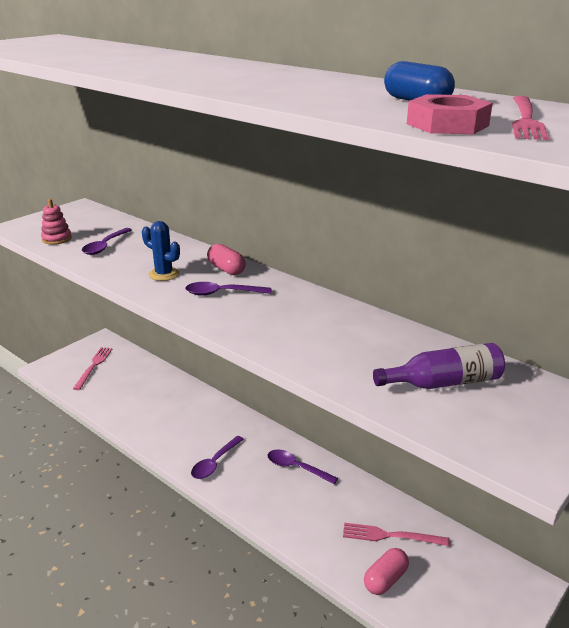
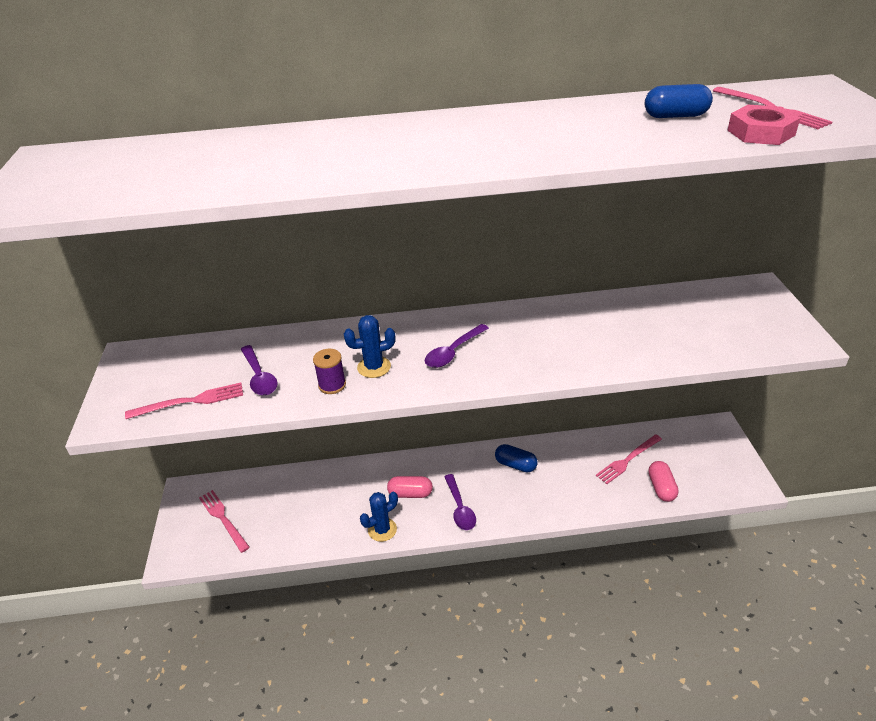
camera: 45 degrees left, 10 degrees up
pink stacking toy [41,199,72,245] -> pink fork [125,383,243,419]
pink capsule [207,244,246,275] -> pink capsule moved to [387,476,433,498]
purple spoon [268,449,338,484] -> blue capsule [495,444,538,472]
purple bottle [373,343,505,389] -> none
none -> purple spool [313,349,346,394]
none -> blue cactus [360,492,398,542]

